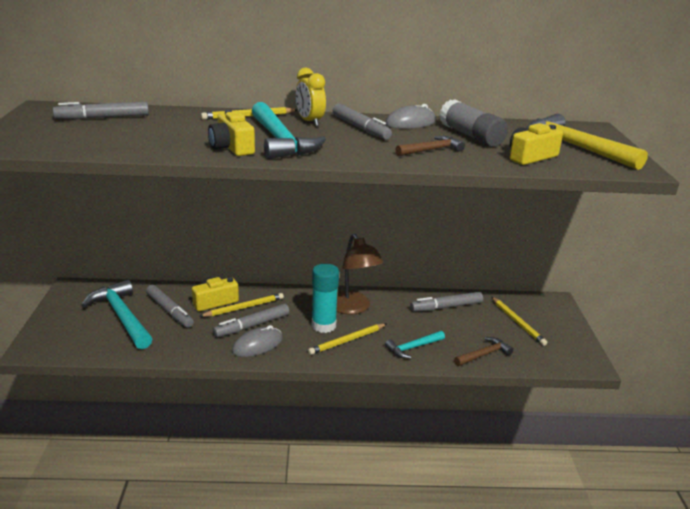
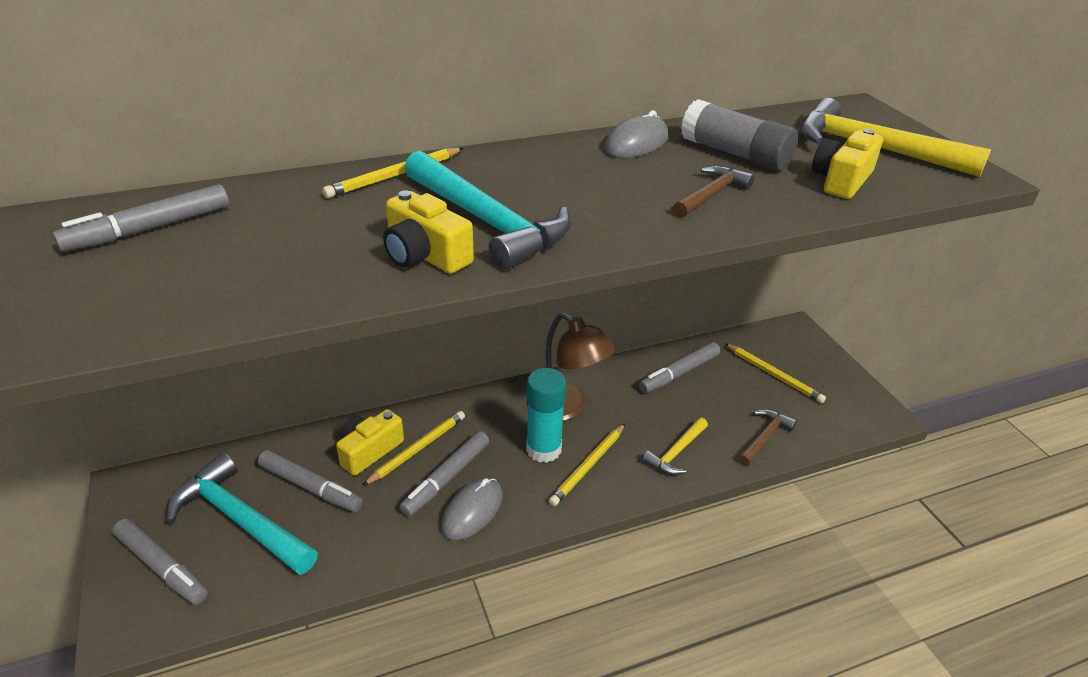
camera: 20 degrees left, 10 degrees up
yellow clock [296,68,326,126] -> none
grey marker [333,104,392,139] -> grey marker moved to [112,519,208,605]
turquoise hammer [385,331,445,359] -> yellow hammer [642,417,708,475]

